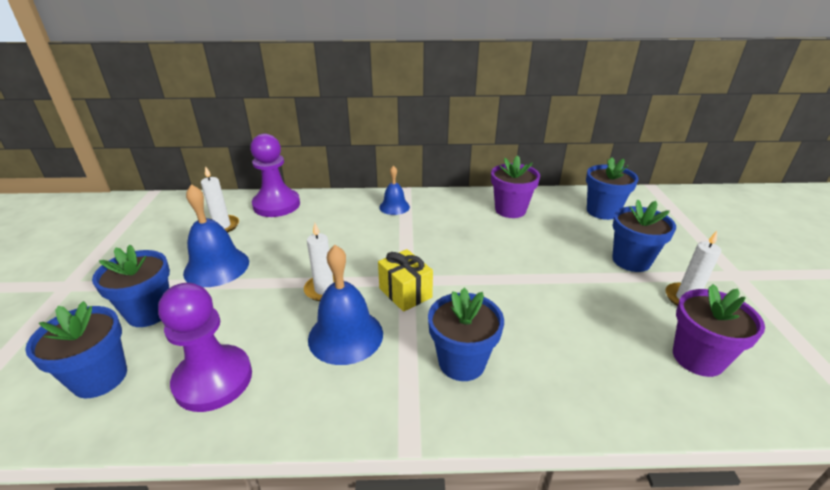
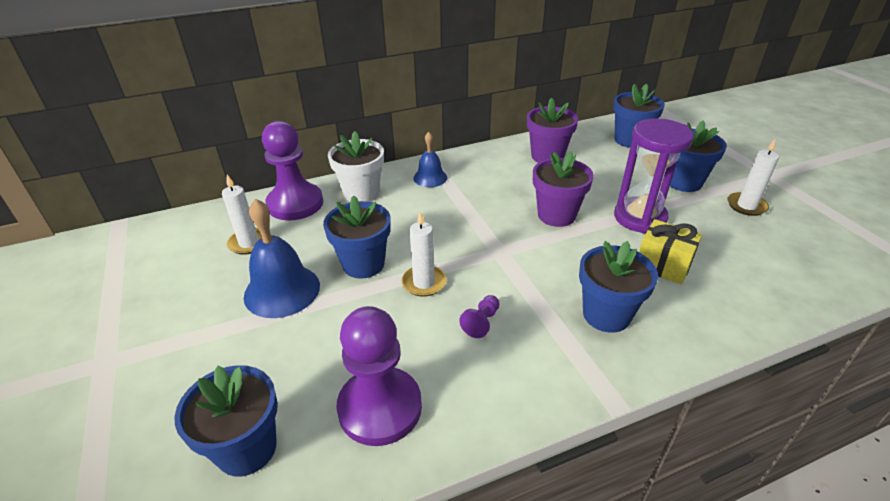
camera: 20 degrees left, 5 degrees up
blue flower pot [92,245,170,327] -> blue flower pot moved to [323,195,391,279]
blue bell [308,245,383,365] -> purple pawn [459,295,500,338]
yellow gift [378,249,433,312] -> yellow gift moved to [639,219,702,284]
purple flower pot [673,284,765,377] -> purple flower pot moved to [533,151,594,227]
none -> white flower pot [328,131,384,202]
none -> purple hourglass [614,118,694,233]

